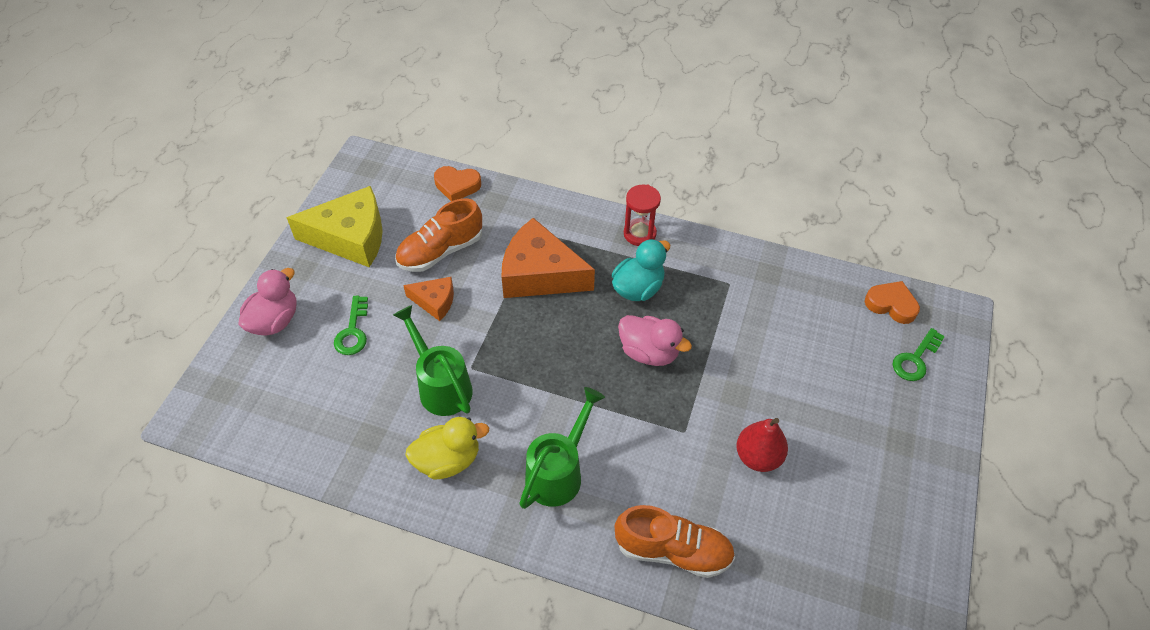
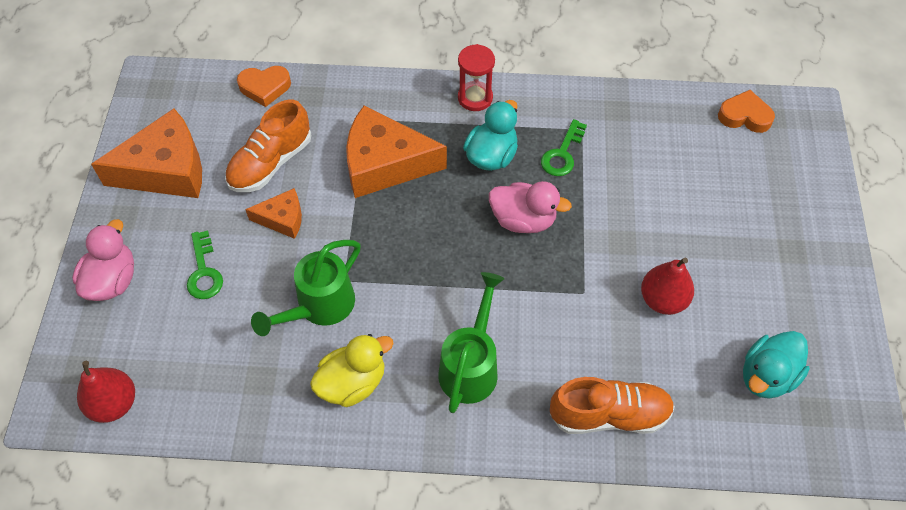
camera: 15 degrees left, 5 degrees up
yellow cheese [286,186,383,268] -> orange cheese [91,109,202,198]
green watering can [393,305,473,416] -> green watering can turned 90 degrees counterclockwise [251,240,361,336]
green key [893,328,945,381] -> green key moved to [541,119,587,176]
none -> red pear [77,361,135,423]
none -> turquoise duck [743,331,810,399]

